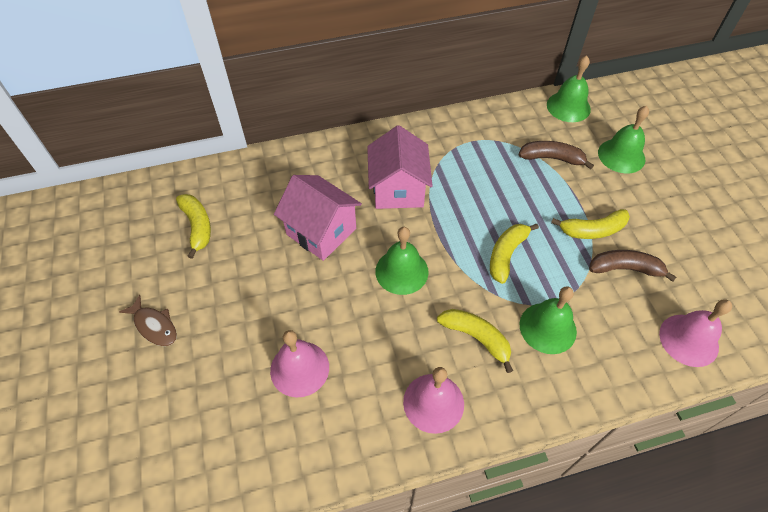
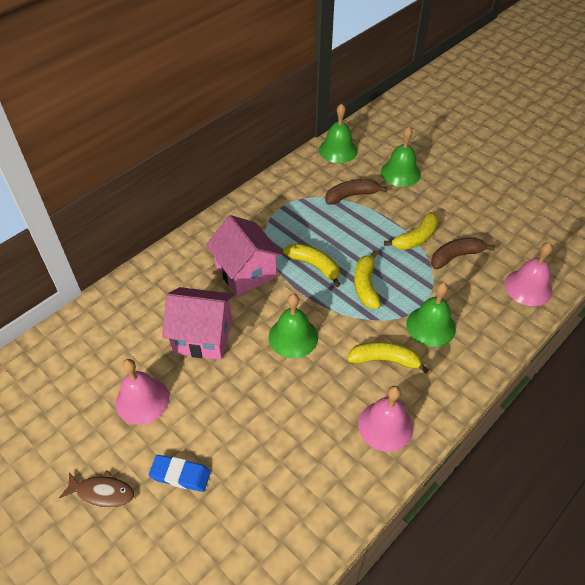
camera: 30 degrees left, 5 degrees down
yellow banana [176,194,211,259] -> yellow banana moved to [283,243,340,287]
pink bell [270,330,329,398] -> pink bell moved to [115,359,169,425]
none -> blue eraser [149,455,211,492]

